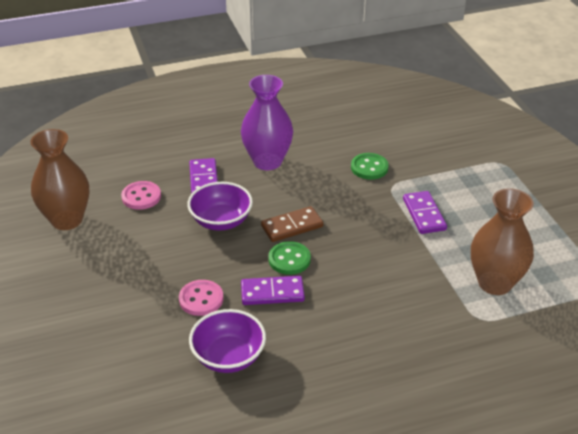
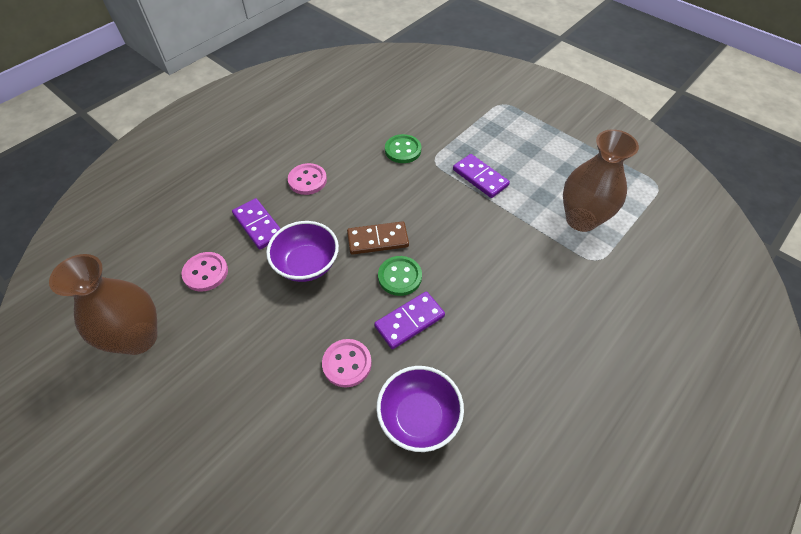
camera: 30 degrees left, 15 degrees up
purple vase [241,75,293,170] -> pink button [288,163,327,195]
brown domino [261,206,323,242] -> brown domino turned 45 degrees clockwise [347,221,409,255]

